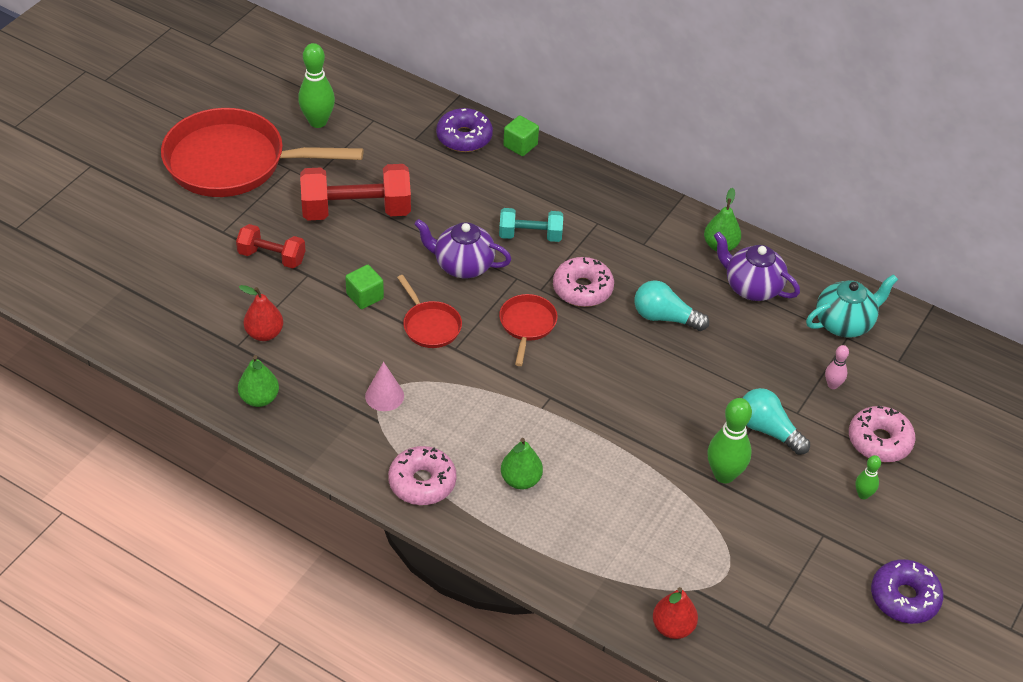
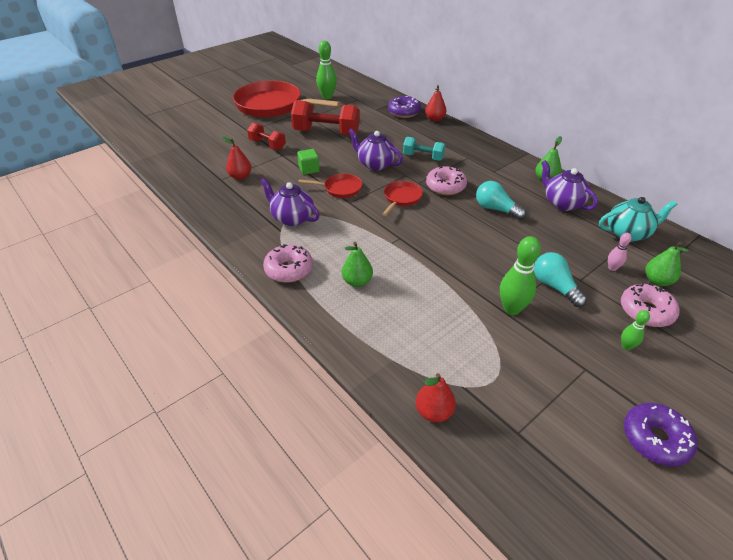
camera: 20 degrees right, 5 degrees down
green pear [238,355,279,407] -> green pear moved to [645,242,689,286]
pink cone [365,362,404,411] -> purple teapot [260,178,319,226]
red pan [397,275,462,348] -> red pan turned 75 degrees counterclockwise [298,174,362,198]
green cube [503,115,539,156] -> red pear [425,85,446,122]

